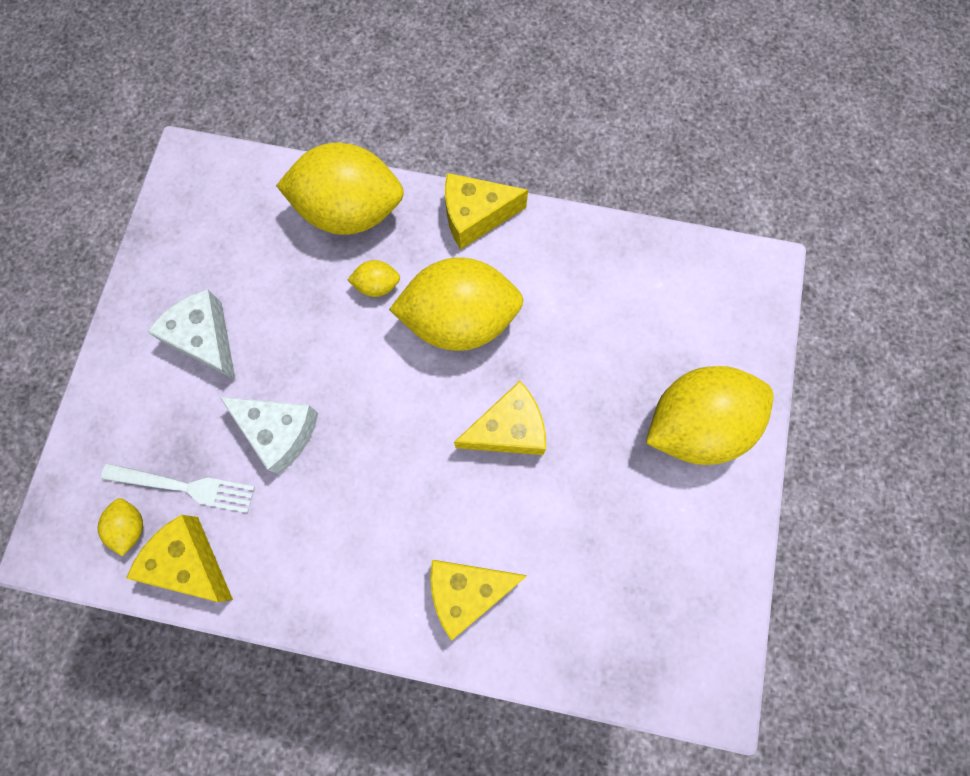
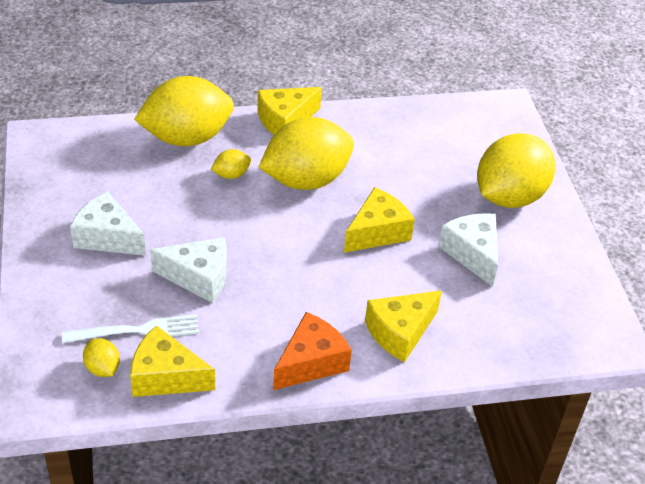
camera: 25 degrees left, 30 degrees down
none -> orange cheese [273,312,352,390]
none -> white cheese [438,213,498,287]

